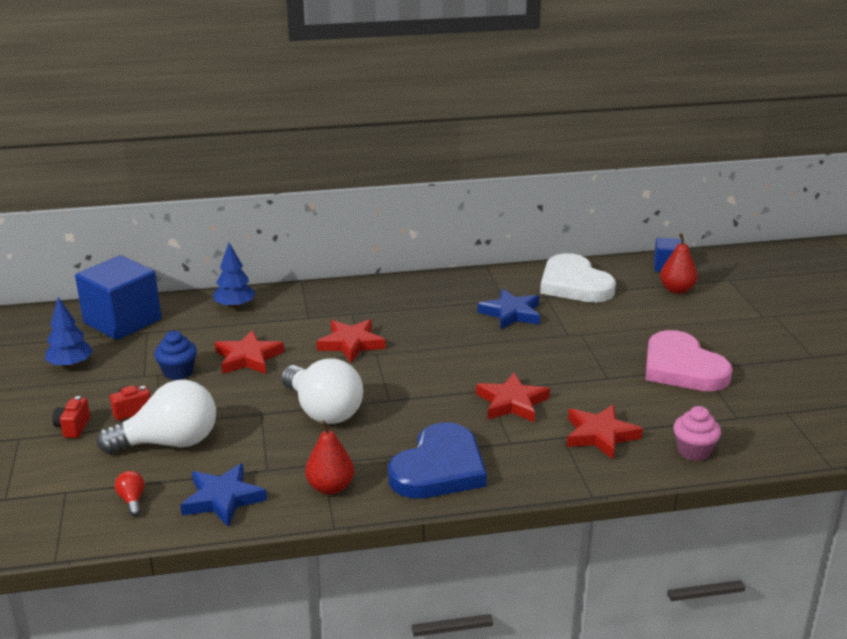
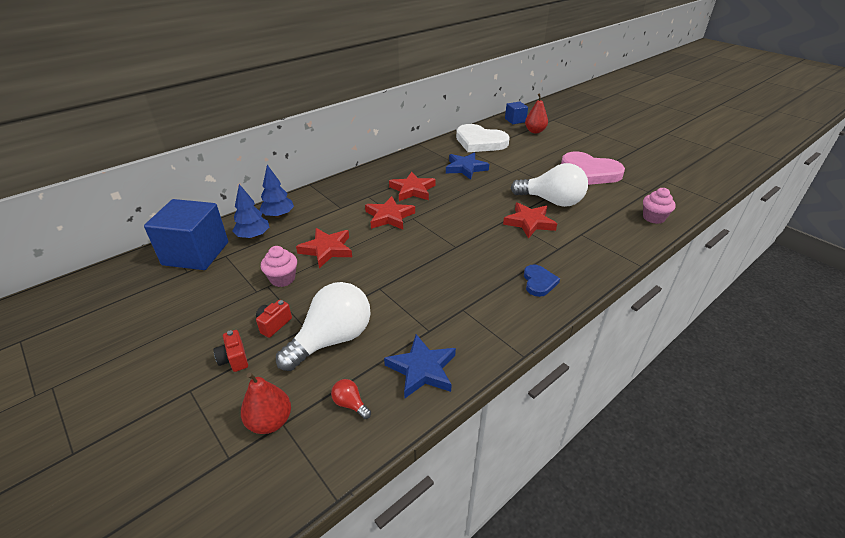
camera: 30 degrees left, 10 degrees up
blue tree [45,297,93,368] -> blue tree moved to [232,184,269,239]
blue cupcake [154,331,197,380] -> pink cupcake [261,246,297,287]
white light bulb [281,358,363,424] -> white light bulb moved to [511,163,588,207]
red pear [305,420,354,495] -> red pear moved to [241,373,291,434]
blue heart [388,422,487,499] -> blue heart [524,265,560,297], size x0.50
red star [567,405,643,459] -> red star moved to [389,172,436,201]

